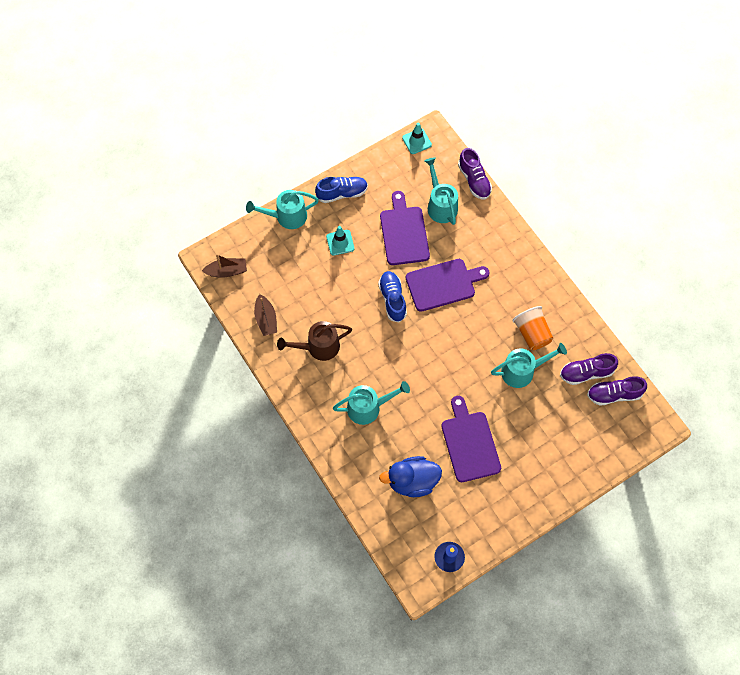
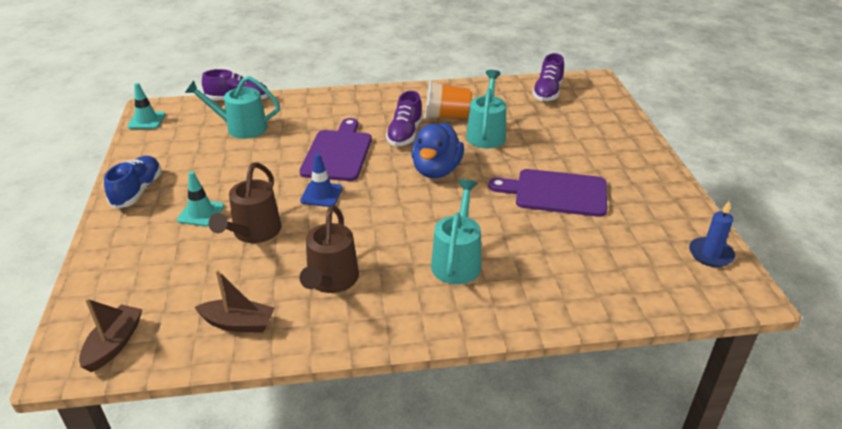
camera: 65 degrees left, 30 degrees down
turquoise watering can [246,190,319,229] -> none
blue shoe [378,271,407,322] -> blue traffic cone [300,154,342,207]
blue duck [379,456,442,497] -> blue duck moved to [411,123,464,178]
purple cutting board [380,191,430,265] -> none
purple shoe [560,353,618,385] -> purple shoe moved to [386,91,423,146]
none -> brown watering can [209,162,282,243]

